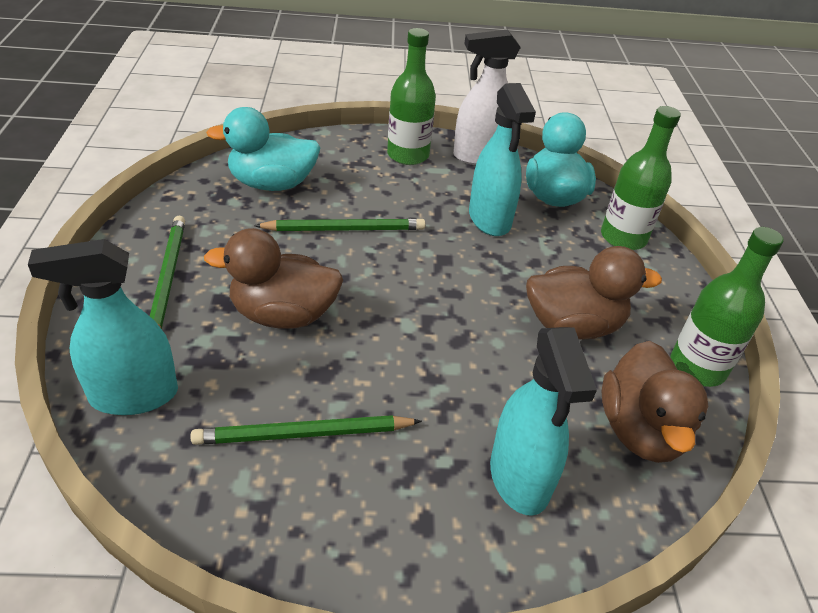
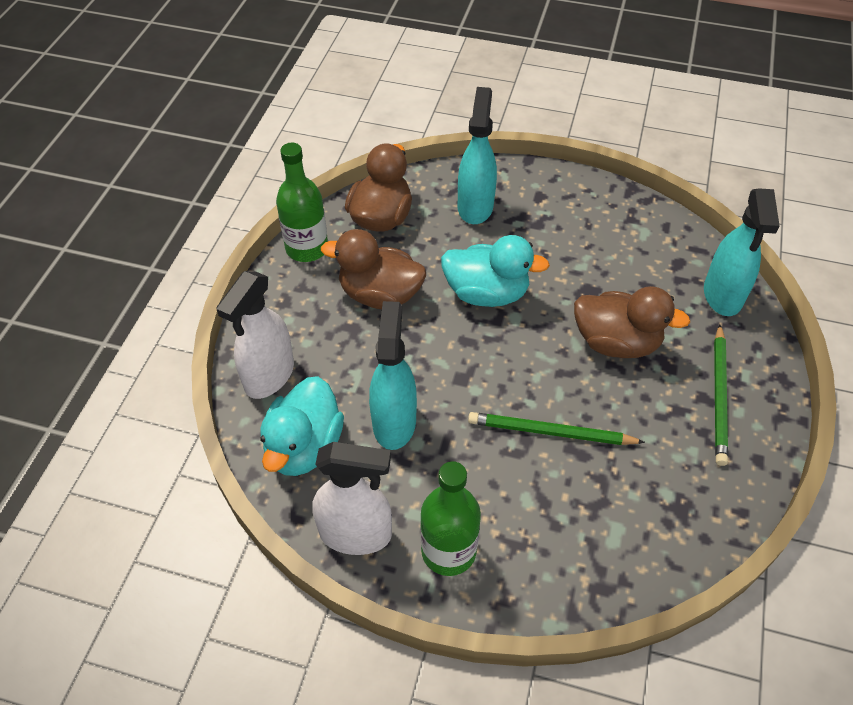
camera: 160 degrees left, 10 degrees up
turquoise spray bottle [28,239,178,415] -> turquoise spray bottle turned 90 degrees clockwise [704,189,780,316]
green pencil [191,415,422,445] -> none
turquoise duck [206,107,321,191] -> turquoise duck moved to [441,235,550,307]
green bottle [601,106,681,250] -> white spray bottle [216,271,294,399]

